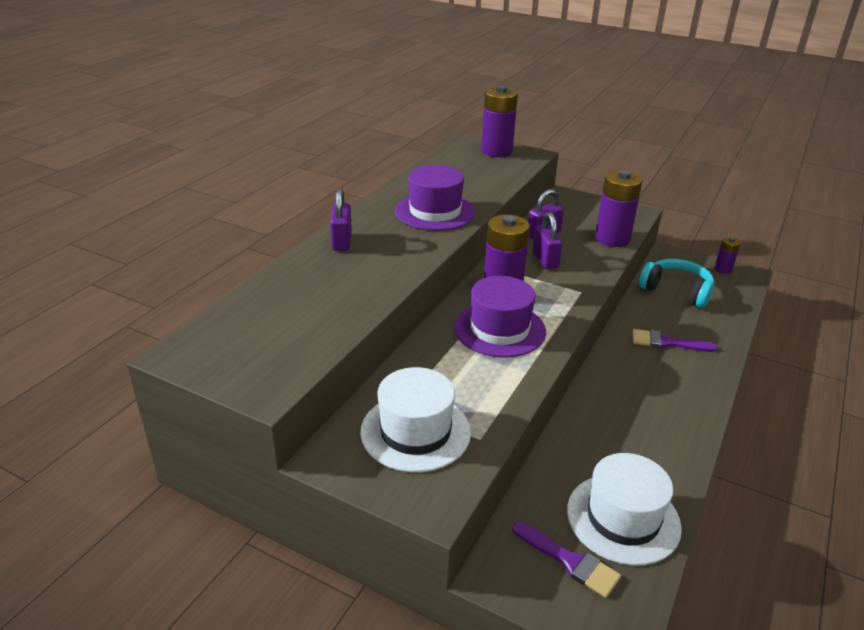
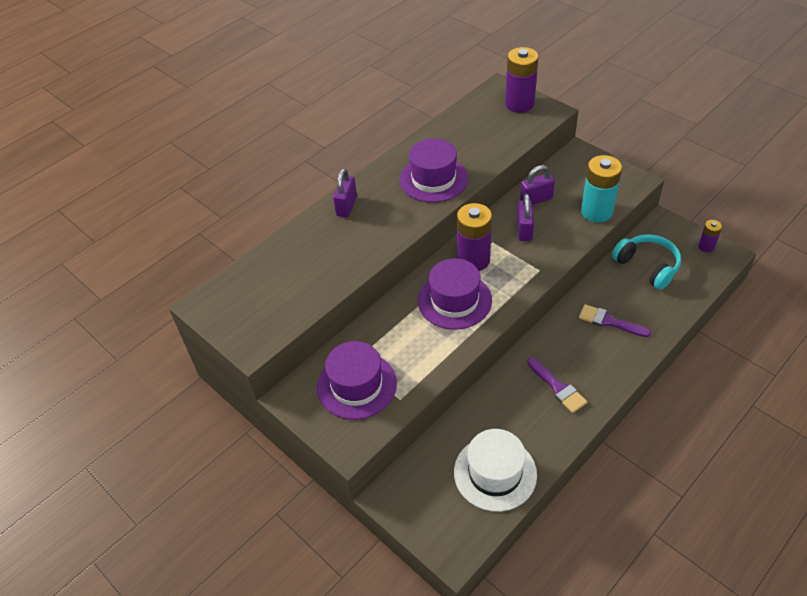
camera: 20 degrees right, 15 degrees up
white hat [360,367,471,472] -> purple hat [317,341,397,420]
purple brush [512,521,621,598] -> purple brush moved to [527,357,587,413]
purple battery [595,170,643,247] -> turquoise battery [581,155,622,223]

